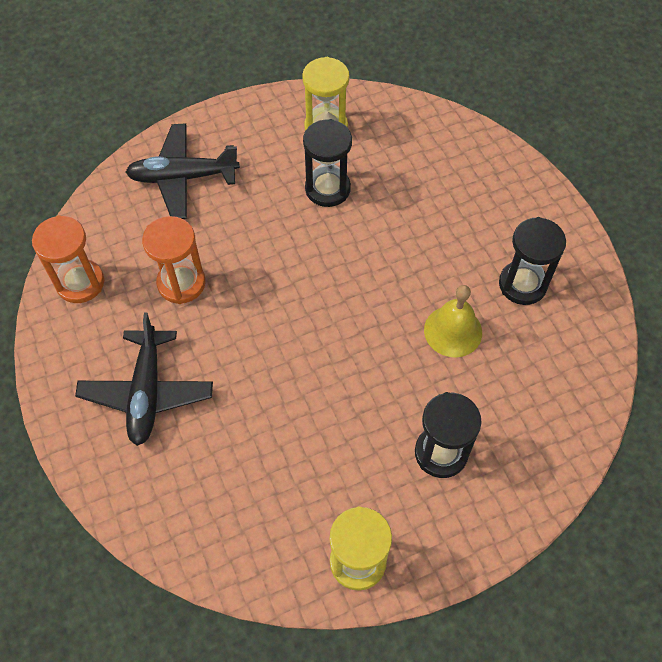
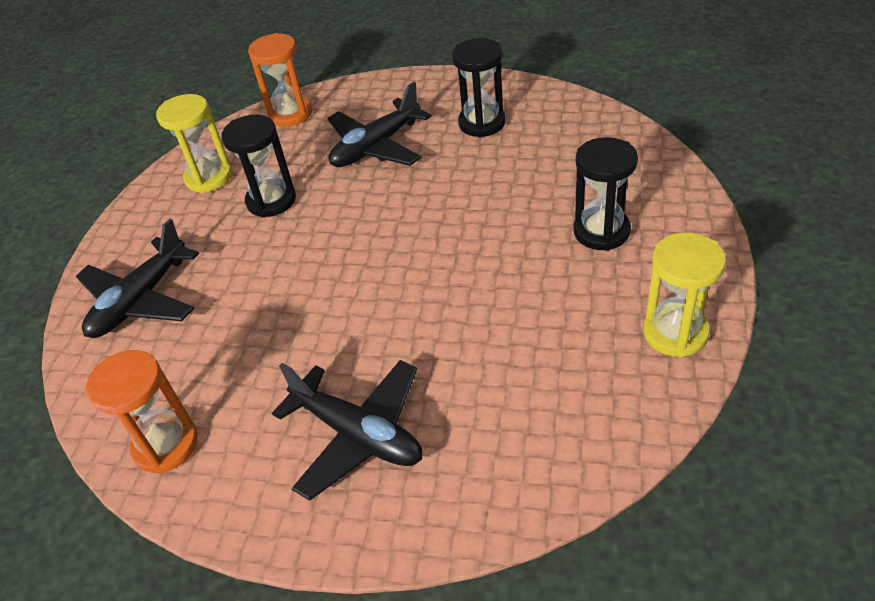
camera: 50 degrees left, 15 degrees down
orange hourglass [142,216,206,304] -> orange hourglass moved to [248,33,312,127]
yellow bell [424,285,482,357] -> none
none -> black plane [327,82,432,167]

